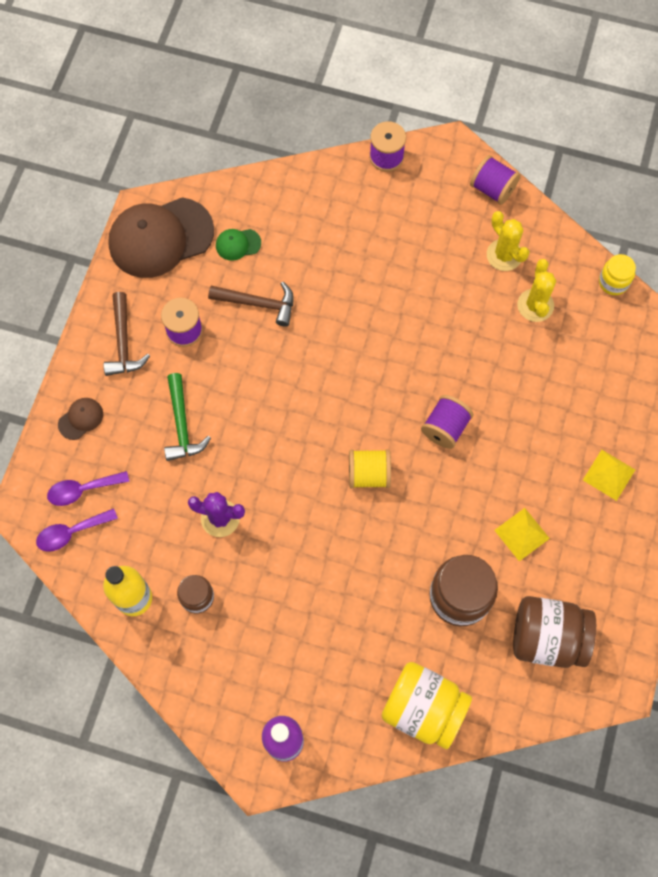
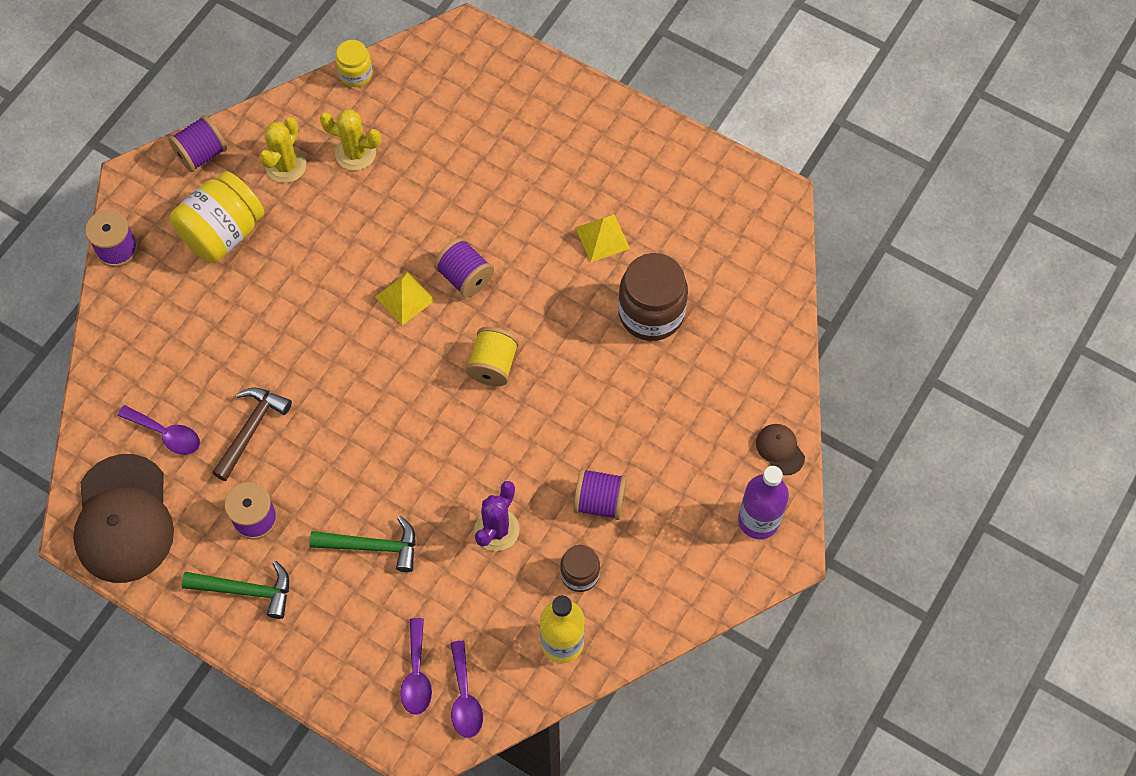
camera: 75 degrees left, 5 degrees down
brown cap [58,398,103,440] -> brown cap moved to [756,424,805,475]
brown hammer [104,292,150,376] -> green hammer [182,561,289,619]
green cap [216,229,261,261] -> purple spoon [117,405,200,455]
yellow jar [382,662,472,749] -> yellow jar moved to [170,171,264,263]
yellow cactus [487,211,530,271] -> yellow cactus turned 45 degrees counterclockwise [259,117,307,183]
brown jar [513,596,596,668] -> none
yellow pyramid [583,450,635,501] -> yellow pyramid moved to [375,272,435,326]
none -> purple spool [573,468,627,520]

